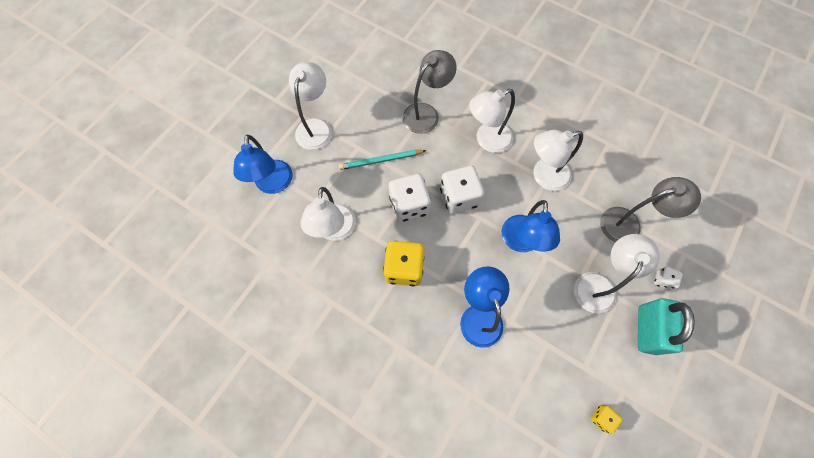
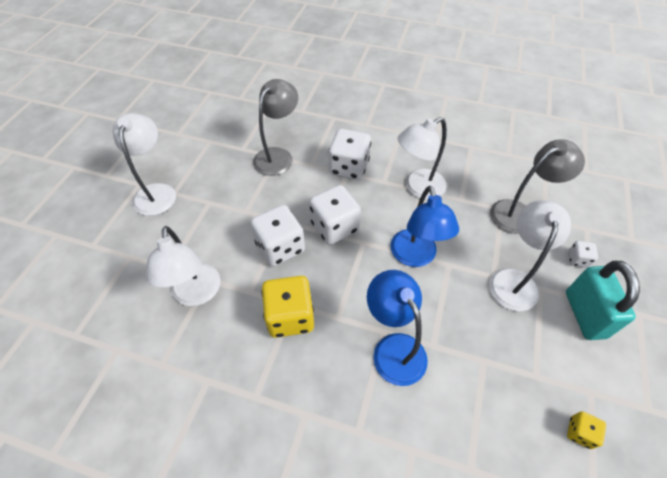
camera: 15 degrees left, 15 degrees down
blue lamp [233,135,293,194] -> none
turquoise pencil [339,150,426,170] -> none
white lamp [469,89,515,153] -> white dice [328,129,371,180]

